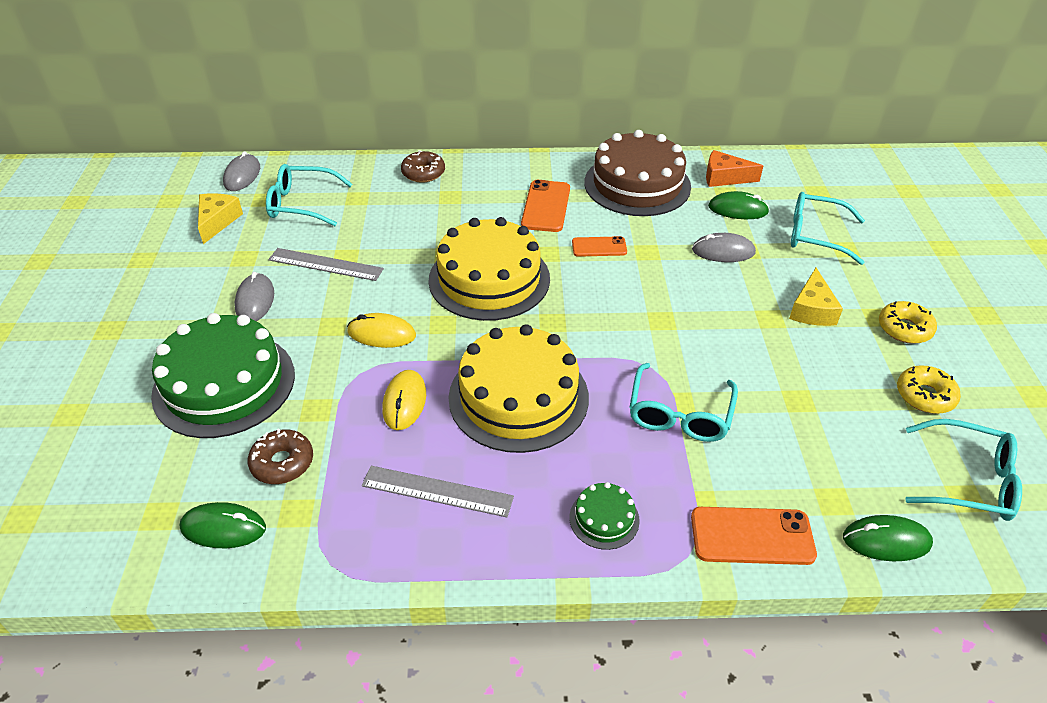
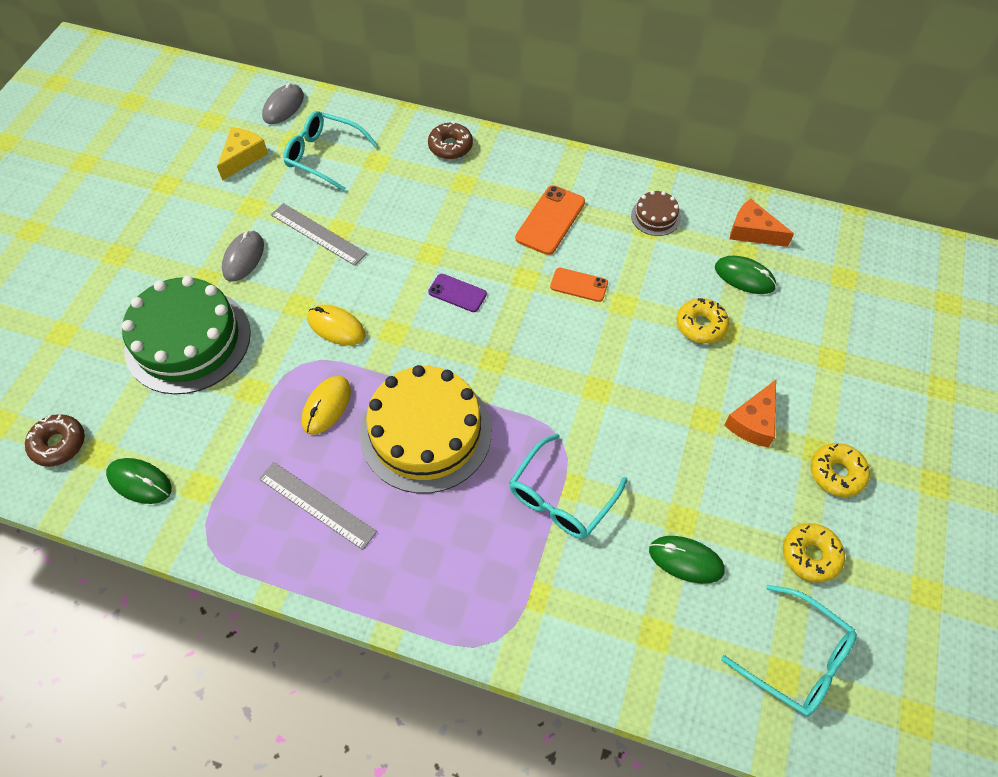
camera: 20 degrees right, 15 degrees up
brown donut [248,428,313,484] -> brown donut moved to [25,414,85,467]
yellow cake [428,217,550,321] -> purple phone [428,274,487,312]
green cake [569,482,640,550] -> none
brown cake [584,130,691,216] -> brown cake [631,191,681,236], size x0.44
orange phone [691,507,817,565] -> none
grey mouse [692,233,756,262] -> yellow donut [677,298,729,344]
yellow cheese [789,268,843,326] -> orange cheese [724,380,776,448]
turquoise glasses [791,192,865,265] -> none
green mouse [843,515,933,561] -> green mouse moved to [649,536,725,584]

